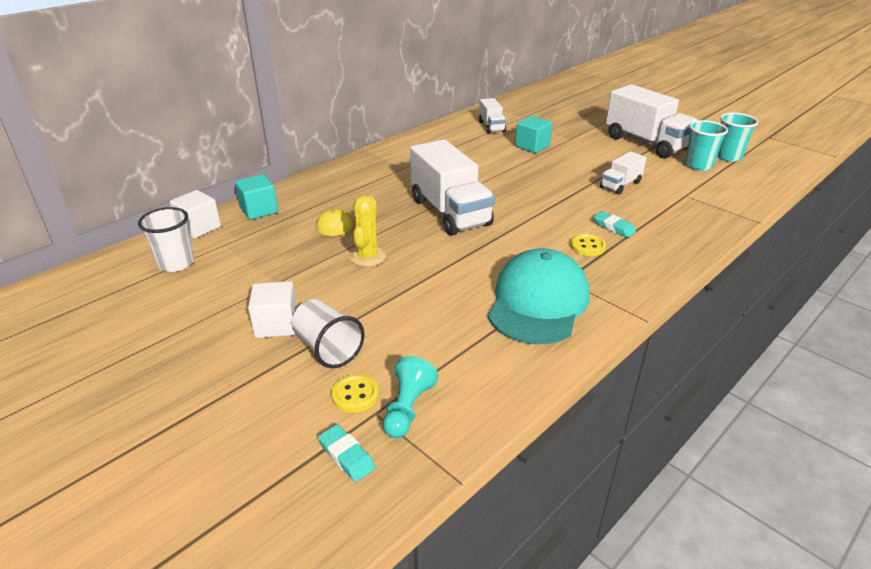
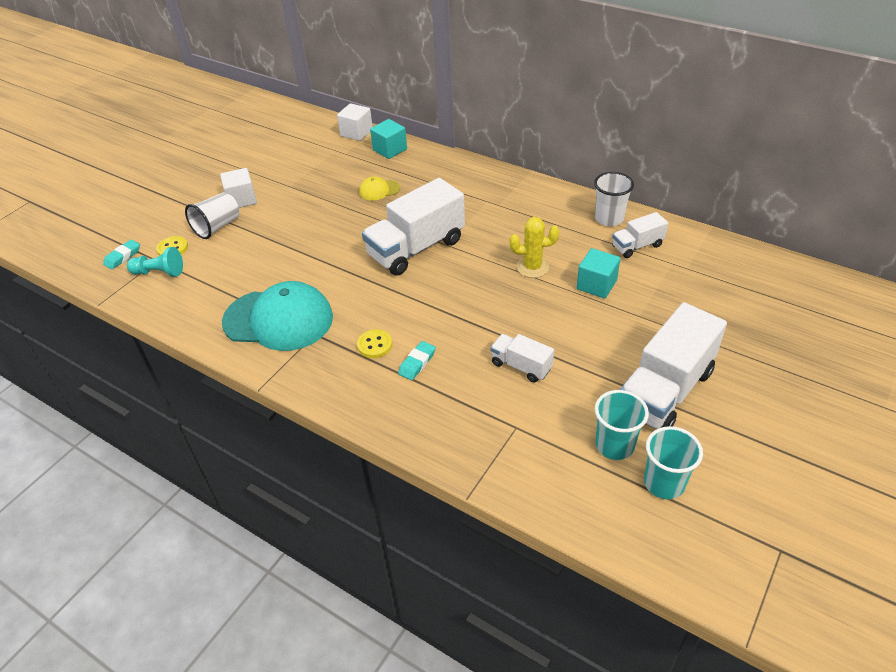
camera: 80 degrees right, 10 degrees up
white cup [138,207,194,272] -> white cup moved to [594,172,634,226]
yellow cactus [350,196,386,267] -> yellow cactus moved to [510,217,559,278]

